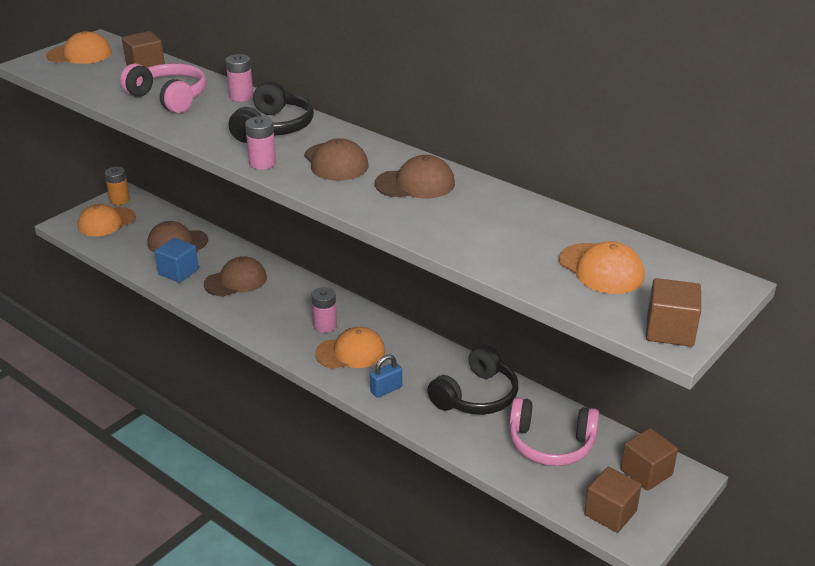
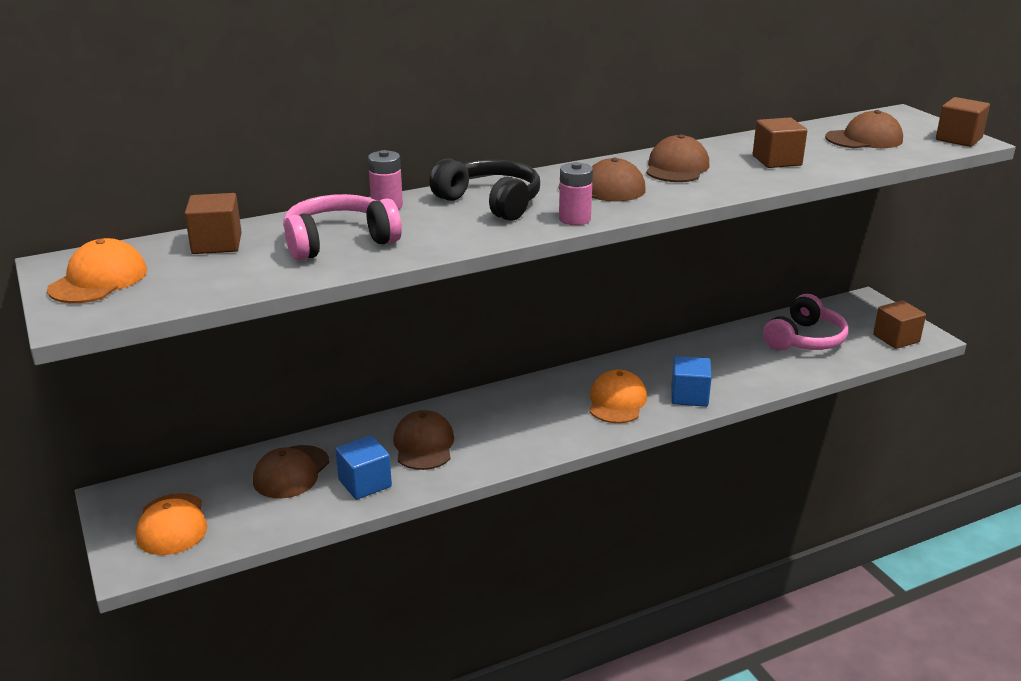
camera: 65 degrees left, 5 degrees down
orange battery [105,167,130,205] -> none
pink battery [312,287,337,333] -> none
blue padlock [370,354,402,398] -> blue cube [671,356,712,407]
black headphones [427,344,518,415] -> none
orange cap [559,241,645,294] -> brown cap [825,110,903,148]
brown cube [621,428,678,490] -> brown cube moved to [753,118,807,168]

